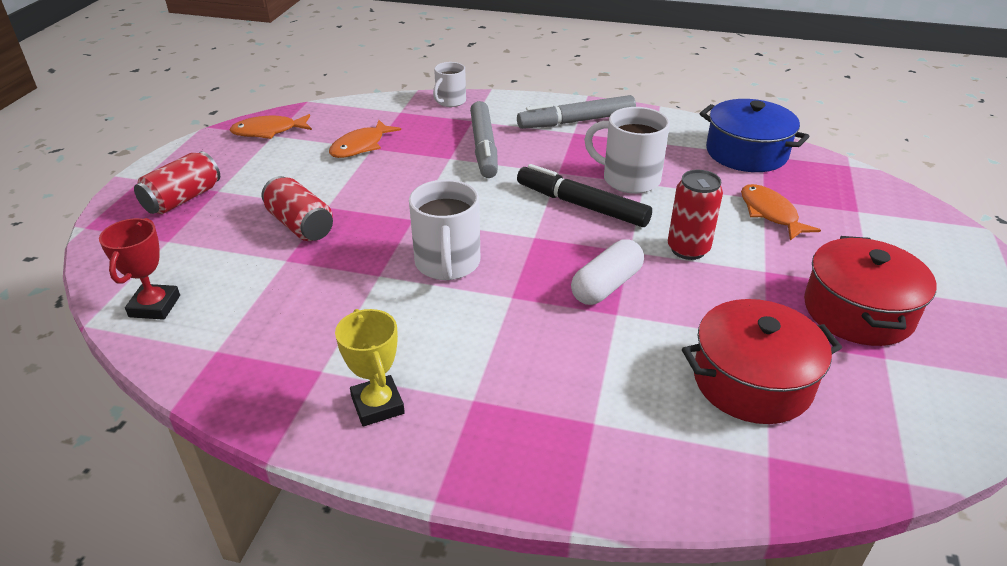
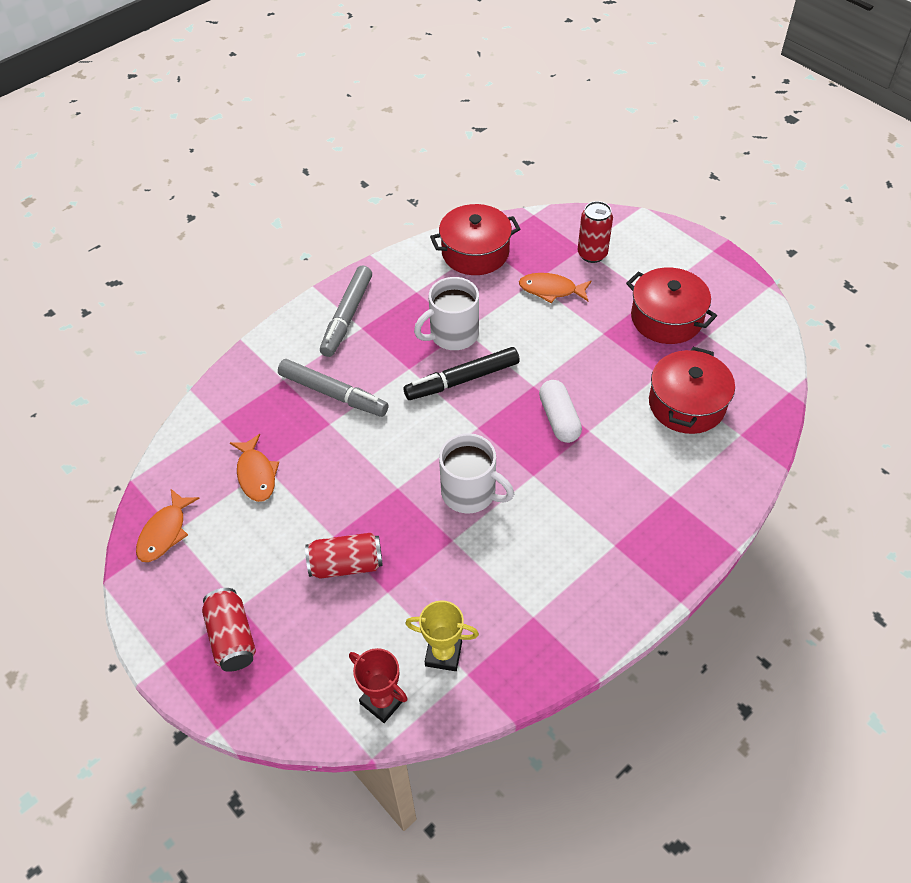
camera: 55 degrees left, 15 degrees up
yellow trophy [335,309,405,427] -> yellow trophy moved to [405,600,479,671]
white mug [433,62,466,107] -> none
red can [668,170,723,260] -> red can moved to [578,201,613,263]
blue pot [699,99,809,172] -> red pot [430,204,520,275]

